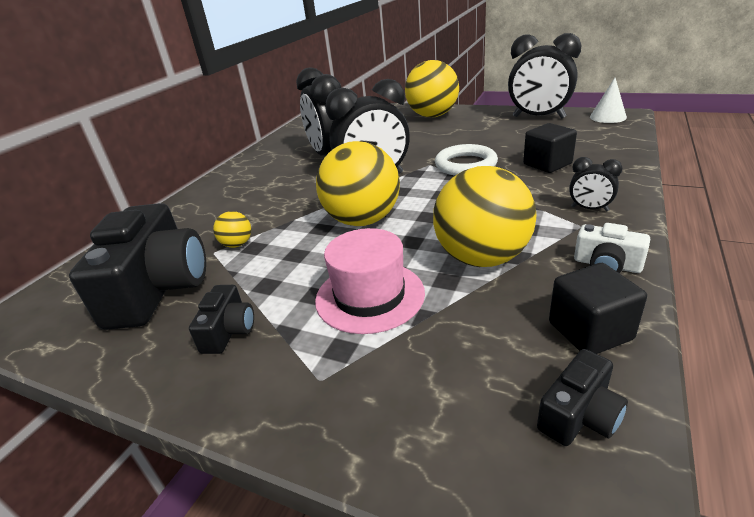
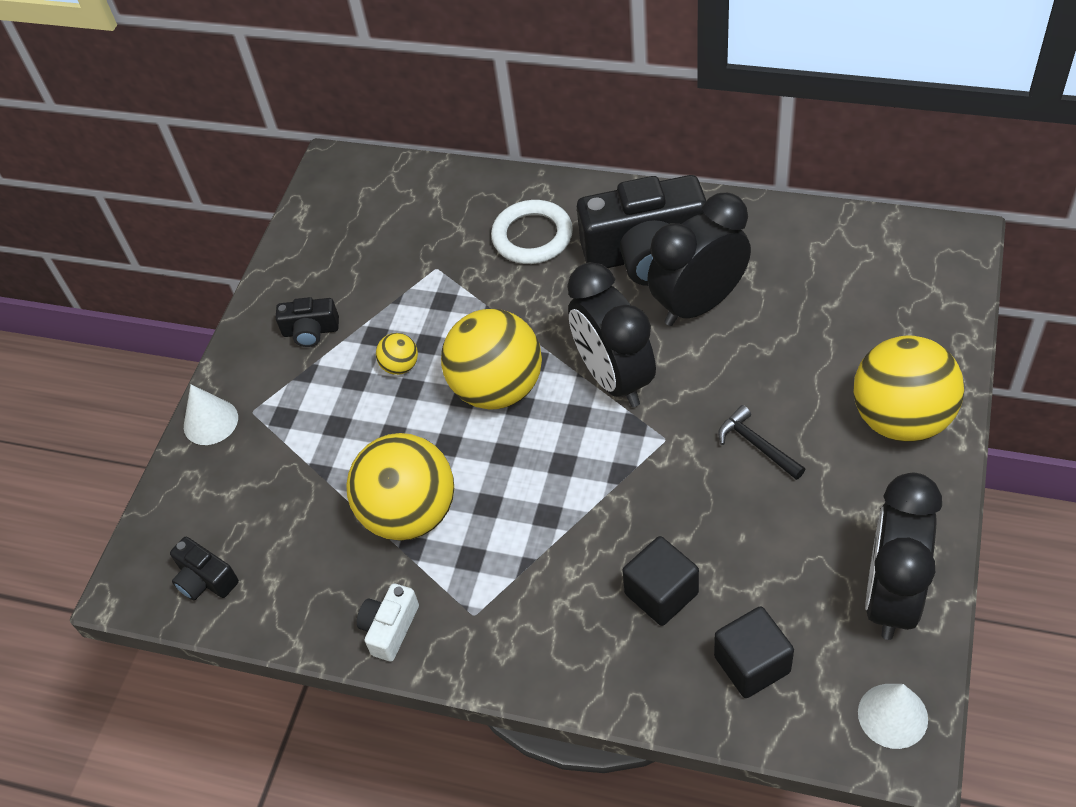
camera: 85 degrees right, 20 degrees up
black camera [69,203,206,330] -> black camera moved to [577,175,706,286]
yellow ball [213,211,251,248] -> yellow ball moved to [376,333,418,375]
pink hat [315,228,425,334] -> none
white ring [435,144,498,176] -> white ring moved to [491,200,573,264]
black cube [549,263,647,354] -> black cube moved to [714,606,794,698]
black clock [569,157,622,212] -> none
none -> white cone [184,385,238,445]
none -> black hammer [718,405,805,480]

